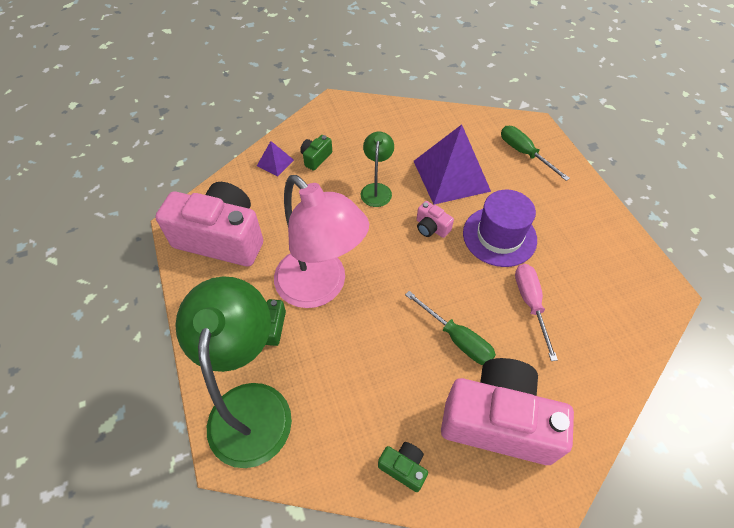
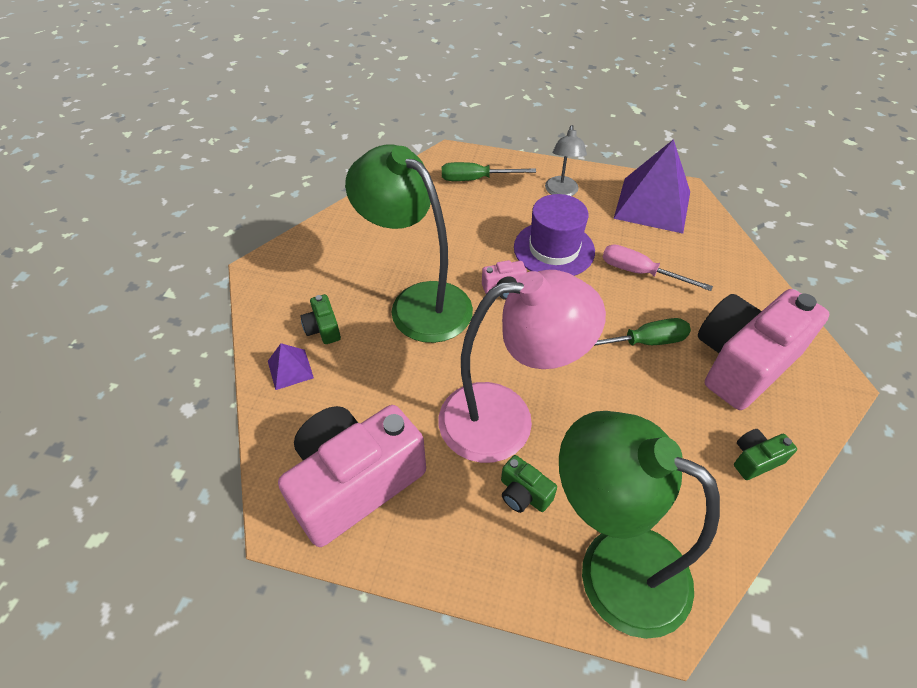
camera: 55 degrees left, 5 degrees down
green lamp [361,131,394,207] -> green lamp [345,145,473,343], size x2.03
purple pyramid [414,124,491,204] -> purple pyramid moved to [614,139,690,234]
none -> grey lamp [545,125,587,196]

